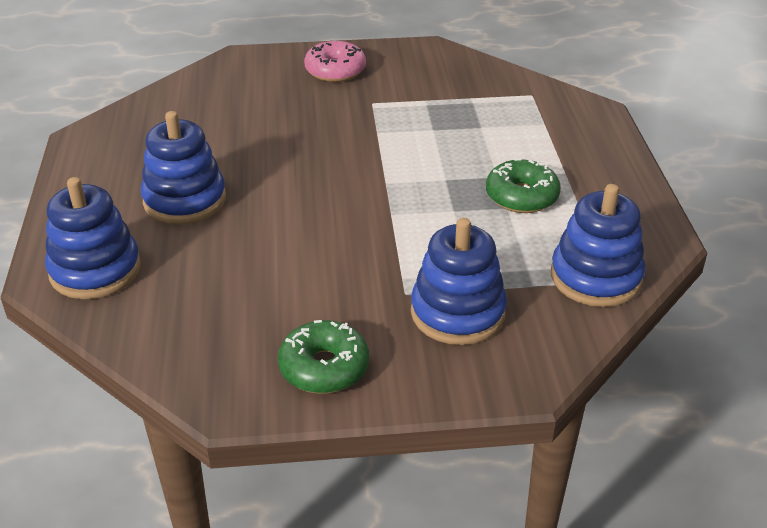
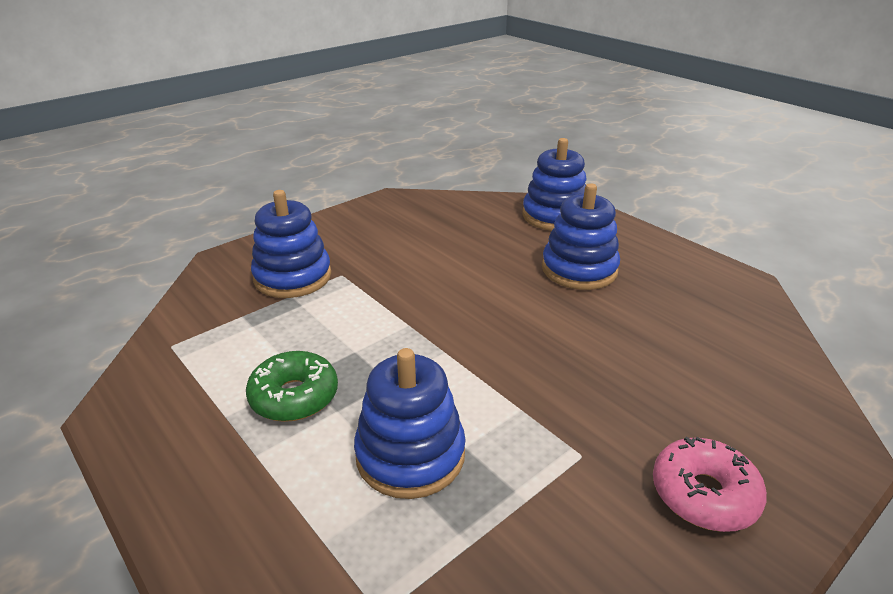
camera: 145 degrees right, 5 degrees down
green donut [278,320,369,394] -> none
blue stacking toy [551,184,646,307] -> blue stacking toy moved to [354,348,466,499]

